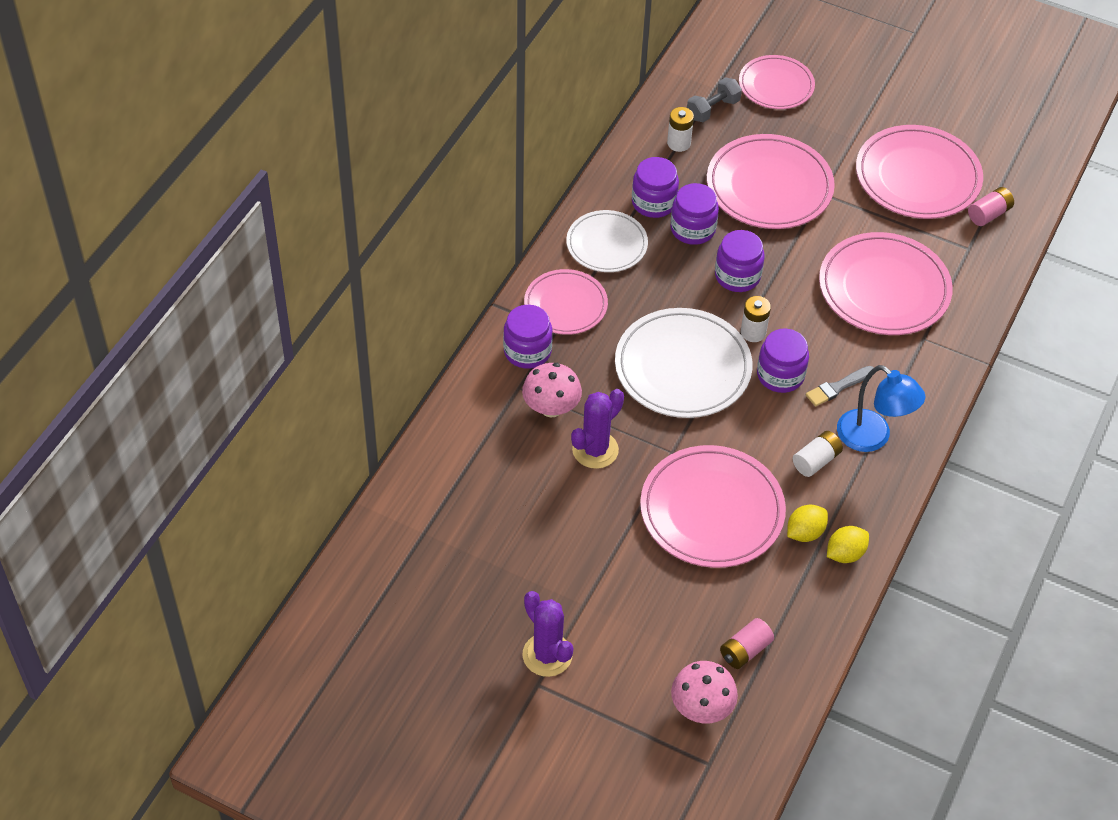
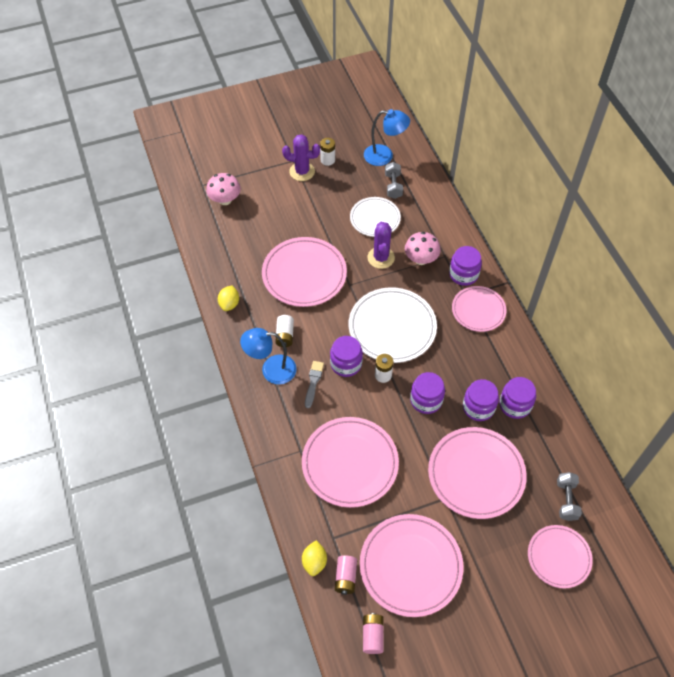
camera: 135 degrees right, 5 degrees up
white plate [566,210,648,272] -> white plate moved to [350,197,401,237]
white battery [667,107,694,152] -> white battery moved to [320,138,335,166]
pink battery [720,618,774,669] -> pink battery moved to [363,613,384,654]
yellow lemon [787,505,828,542] -> yellow lemon moved to [302,540,327,576]
none -> blue lamp [364,109,410,166]
none -> grey dumbbell [385,162,403,199]

